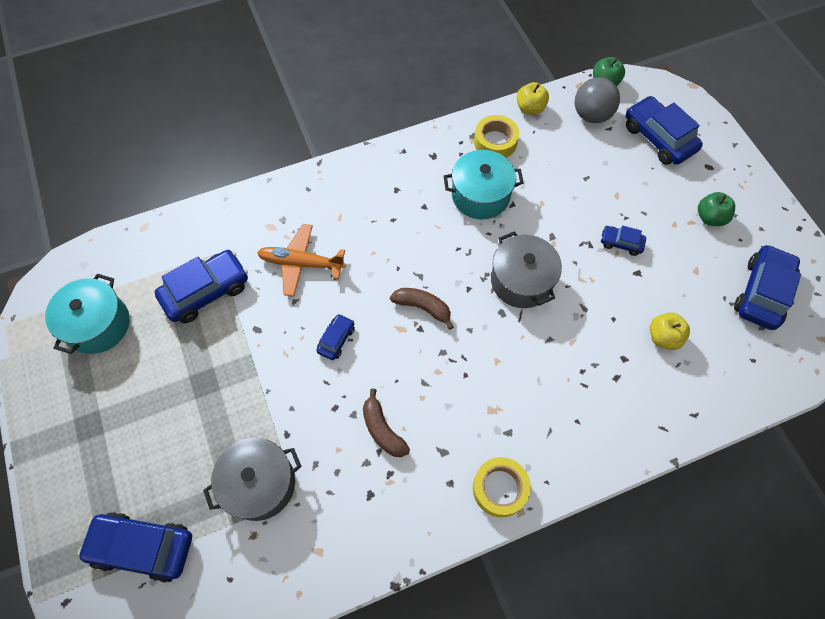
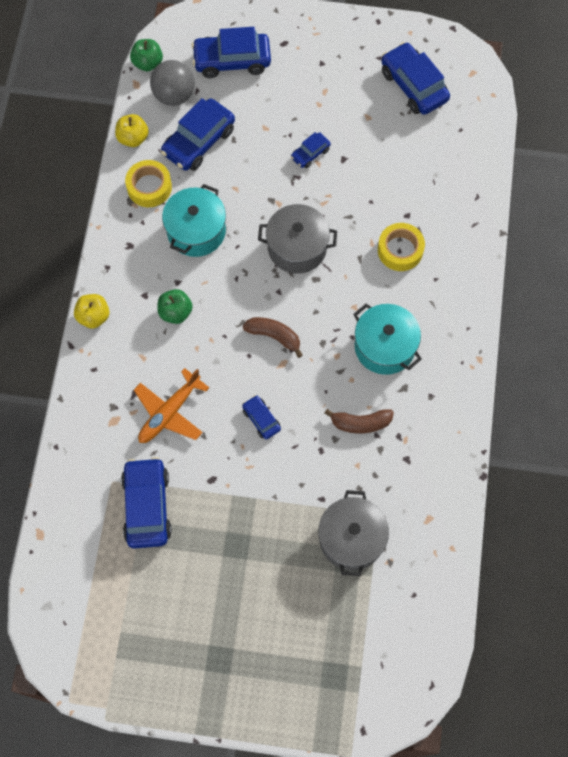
camera: 60 degrees left, 5 degrees up
turquoise pot [45,273,130,354] -> turquoise pot moved to [354,304,422,375]
blue car [77,512,192,583] -> blue car moved to [161,98,235,171]
brown banana [390,288,454,330] -> brown banana turned 60 degrees clockwise [242,317,303,358]
yellow tape [473,457,531,517] -> yellow tape moved to [378,223,425,271]
yellow apple [650,312,690,350] -> yellow apple moved to [74,294,110,329]
green apple [698,192,735,226] -> green apple moved to [158,289,193,324]

